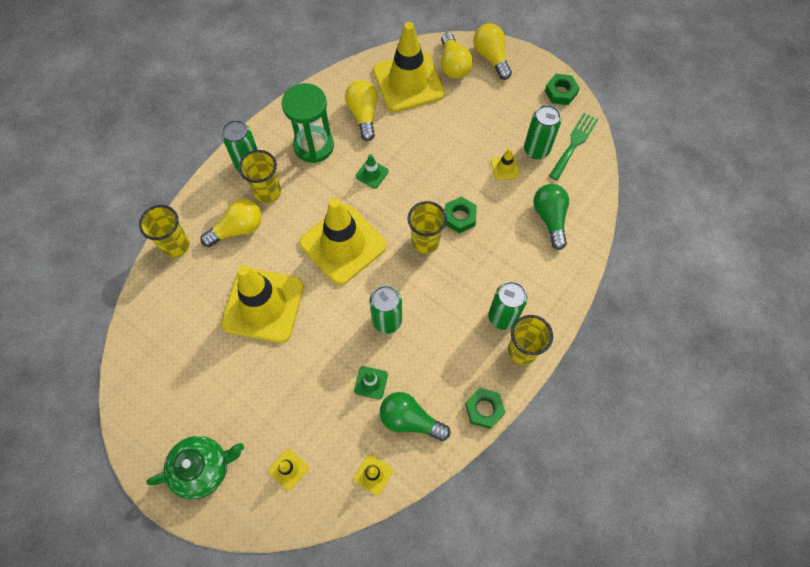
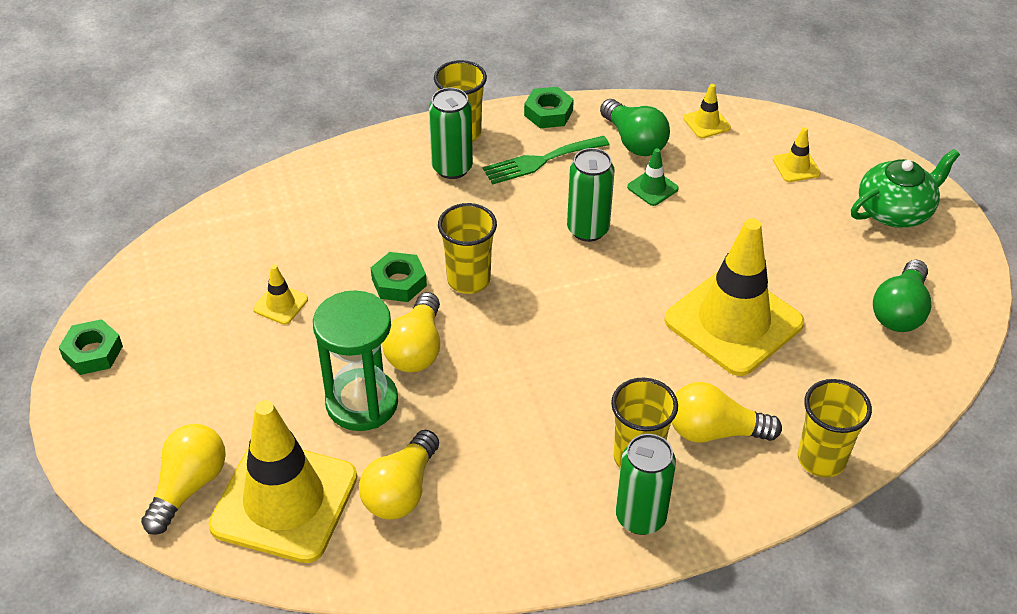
camera: 145 degrees left, 20 degrees down
green teapot [146,436,244,500] -> green teapot turned 135 degrees clockwise [851,149,960,228]
green hourglass [282,83,334,163] -> green hourglass moved to [313,290,398,431]
yellow traffic cone [299,198,387,285] -> none
green traffic cone [356,154,389,189] -> none
yellow light bulb [473,23,512,80] -> yellow light bulb moved to [382,292,440,372]
green can [524,105,561,159] -> none
green light bulb [533,184,569,250] -> green light bulb moved to [873,260,931,332]
green fork [549,113,598,181] -> green fork moved to [483,136,609,185]

